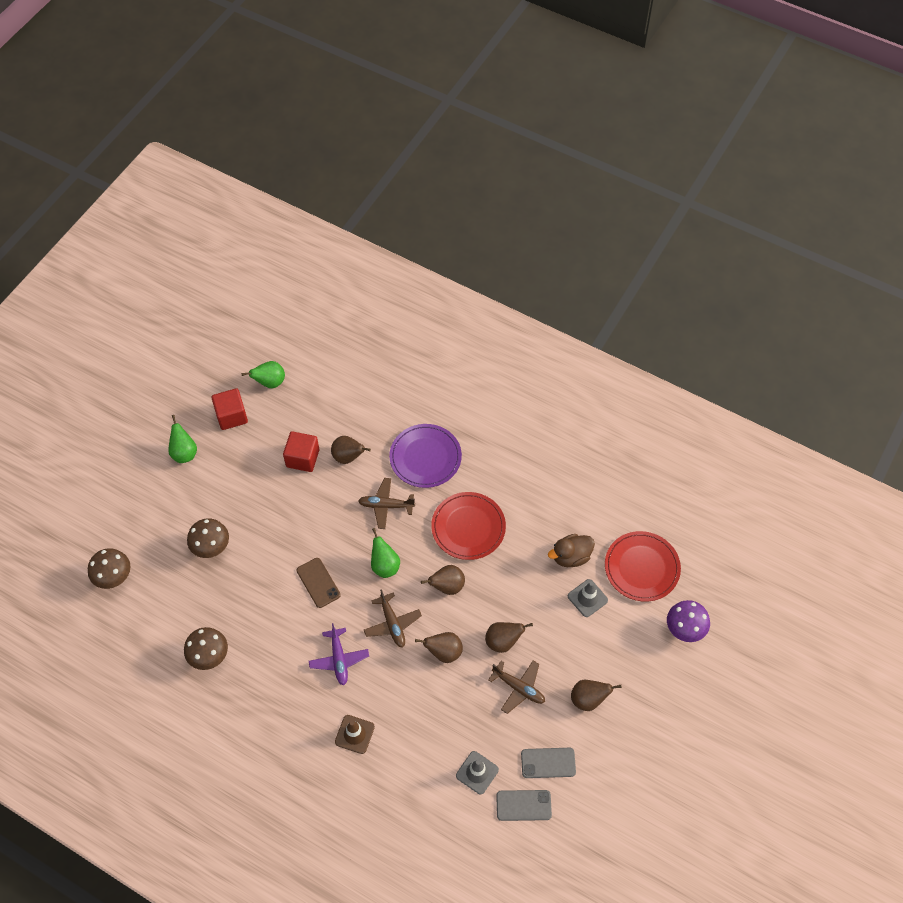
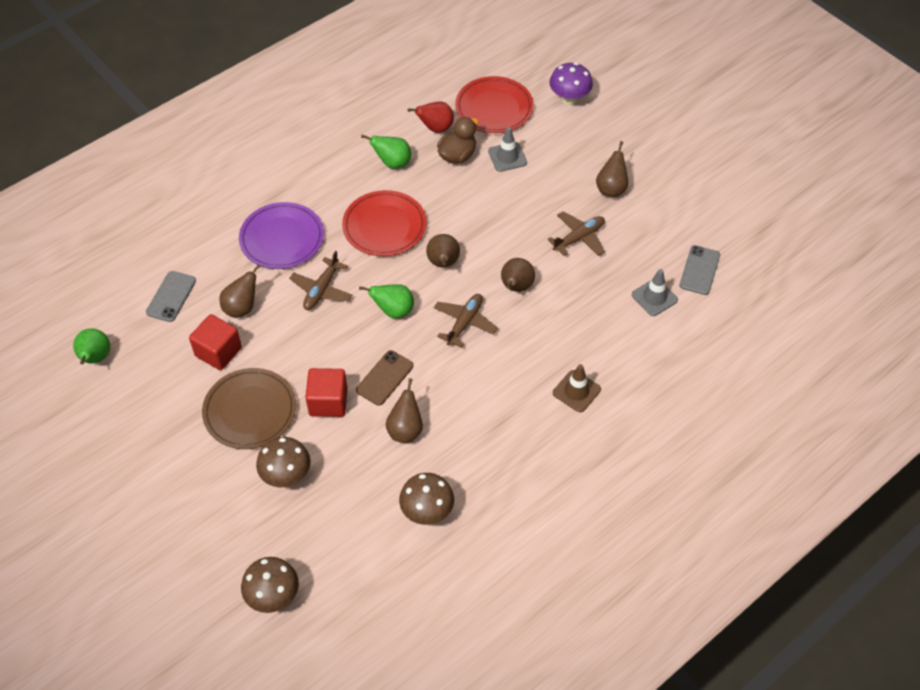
camera: 70 degrees left, 5 degrees down
green pear [168,415,197,463] -> green pear moved to [361,135,411,169]
red cube [211,388,248,430] -> red cube moved to [305,368,347,417]
brown phone [296,558,341,608] -> brown phone turned 45 degrees counterclockwise [356,350,413,406]
purple plane [309,623,369,685] -> none
brown plane [364,589,422,648] -> brown plane turned 60 degrees counterclockwise [434,294,498,348]
brown pear [485,622,533,653] -> brown pear moved to [386,378,423,443]
grey phone [521,748,576,778] -> grey phone moved to [146,271,196,322]
brown duck [548,534,595,567] -> brown duck turned 135 degrees counterclockwise [437,117,479,164]
none -> brown plate [202,368,296,449]
none -> red pear [408,101,454,133]

